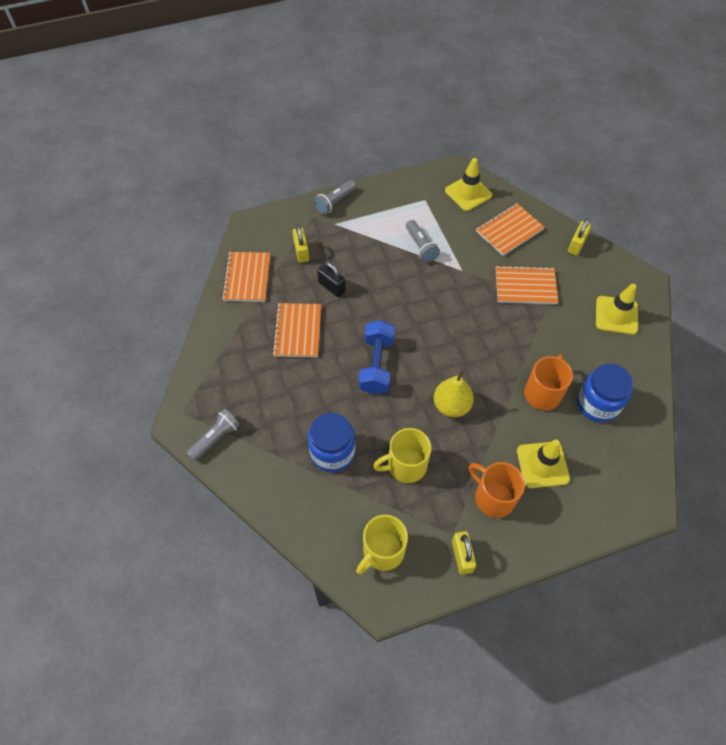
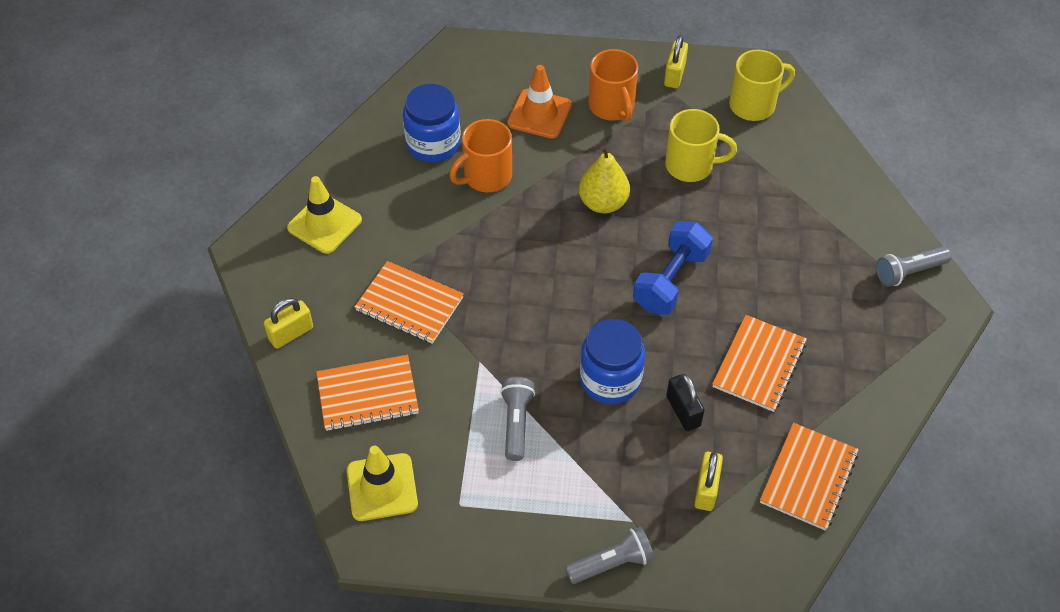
camera: 155 degrees left, 5 degrees down
blue jar [308,413,355,472] -> blue jar moved to [580,319,645,404]
yellow traffic cone [517,440,570,488] -> orange traffic cone [507,65,572,139]

